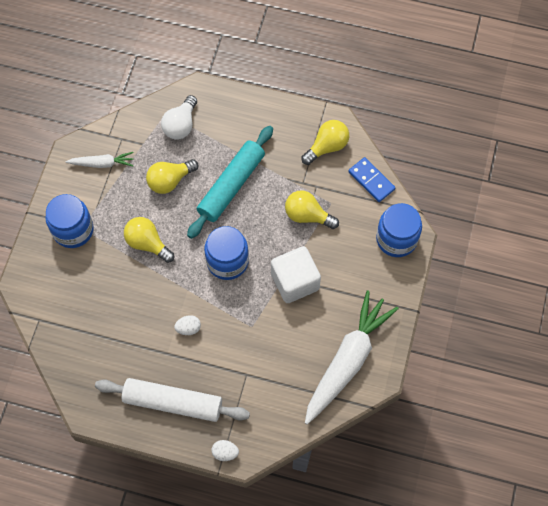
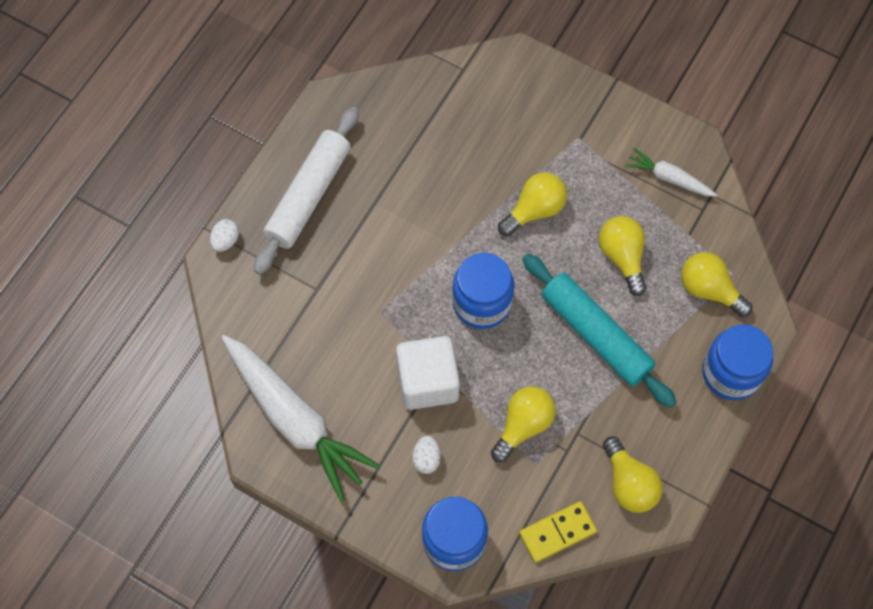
camera: 105 degrees right, 0 degrees up
blue jar [45,194,94,248] -> blue jar moved to [702,324,773,400]
white carrot [66,152,134,168] -> white carrot turned 105 degrees clockwise [625,148,717,197]
white light bulb [161,95,197,140] -> yellow light bulb [681,252,752,317]
white egg [174,315,201,335] -> white egg moved to [412,436,441,474]
blue domino [348,157,395,202] -> yellow domino [519,501,597,563]

